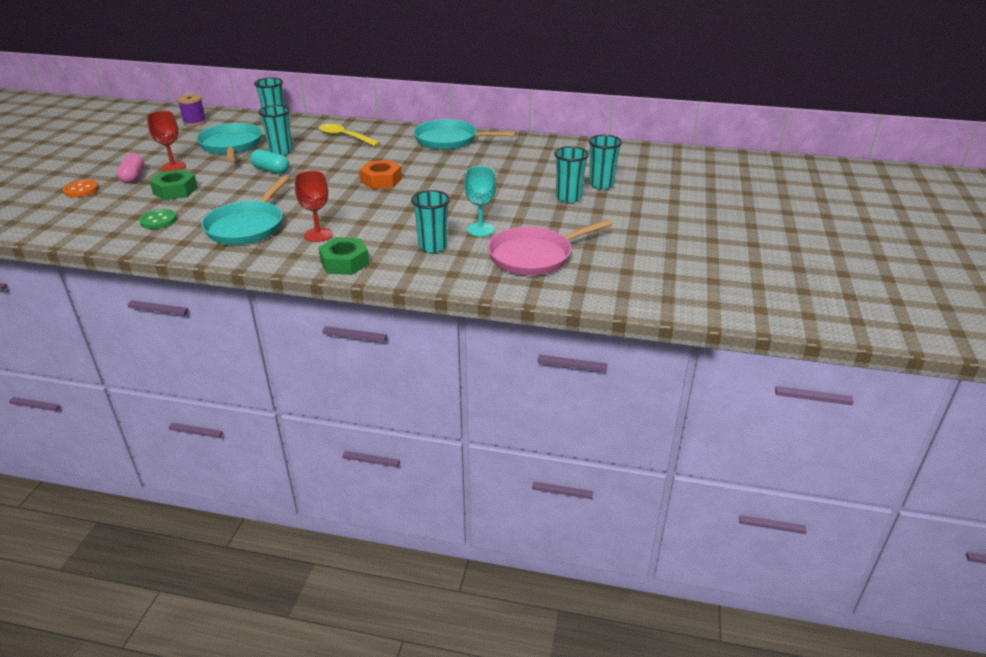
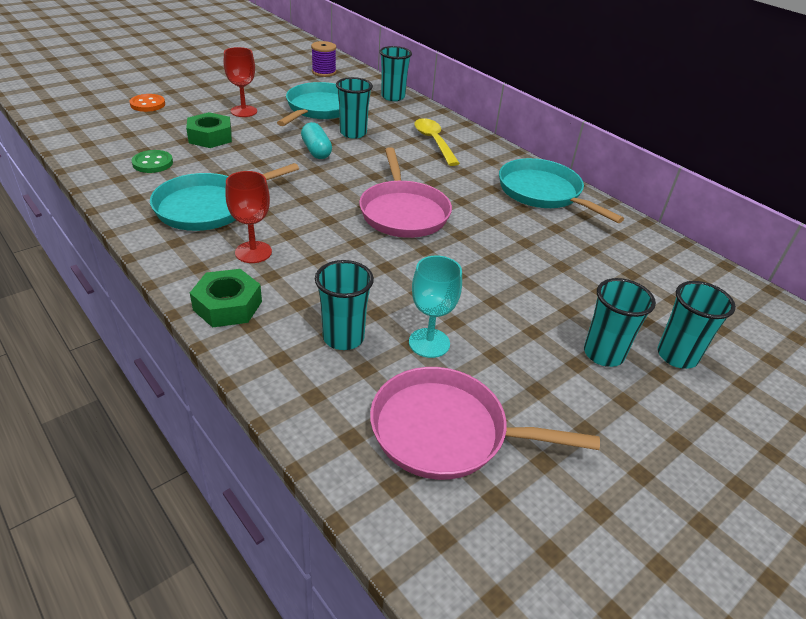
camera: 35 degrees right, 5 degrees up
pink capsule [117,153,144,184] -> none
orange nut [359,160,402,189] -> pink pan [359,147,452,238]

